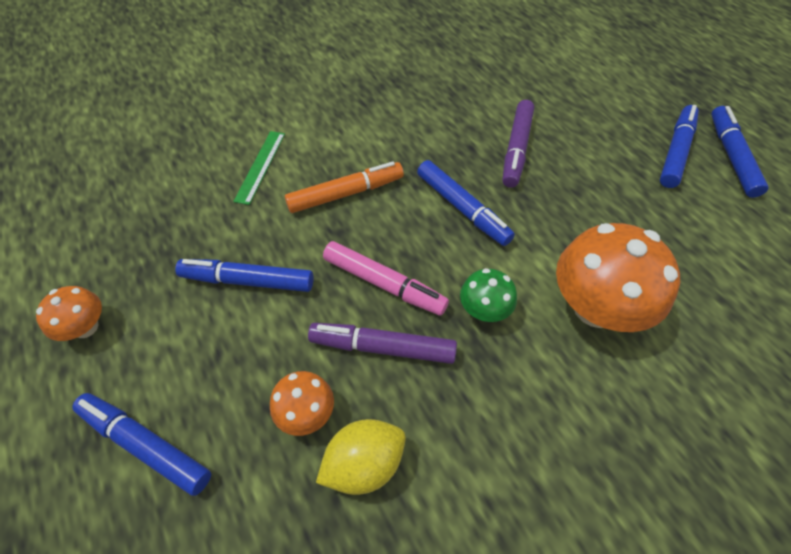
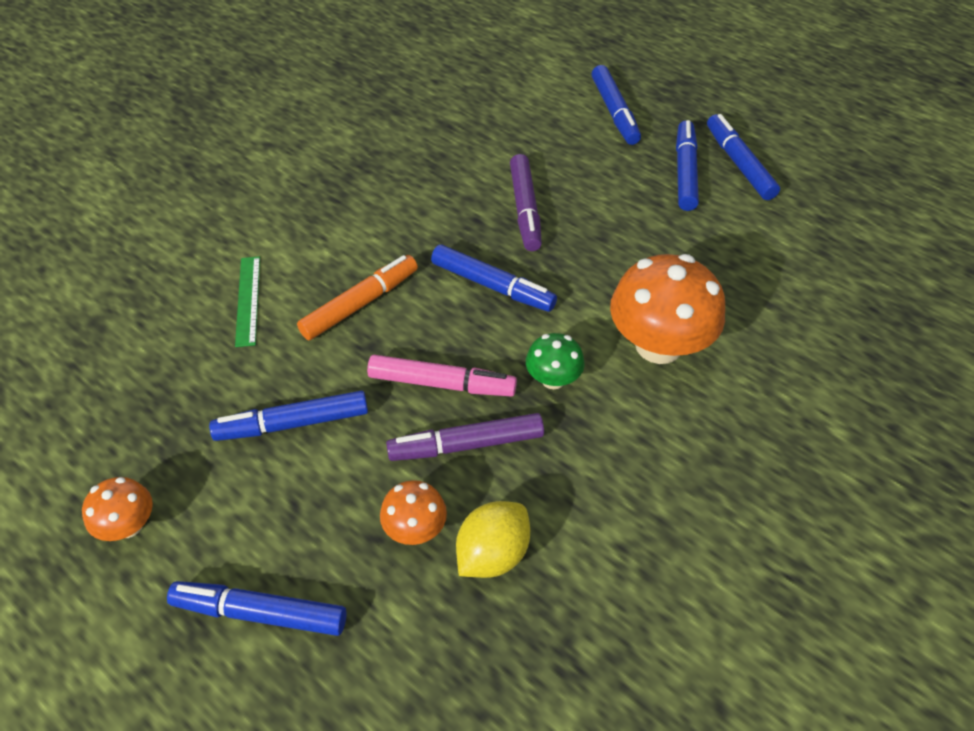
camera: 20 degrees left, 5 degrees down
none -> blue marker [591,65,641,145]

